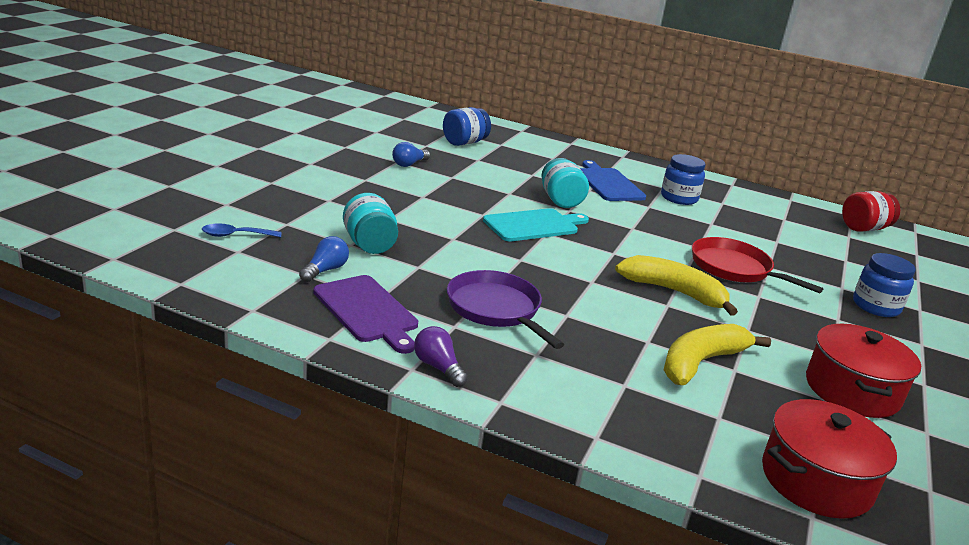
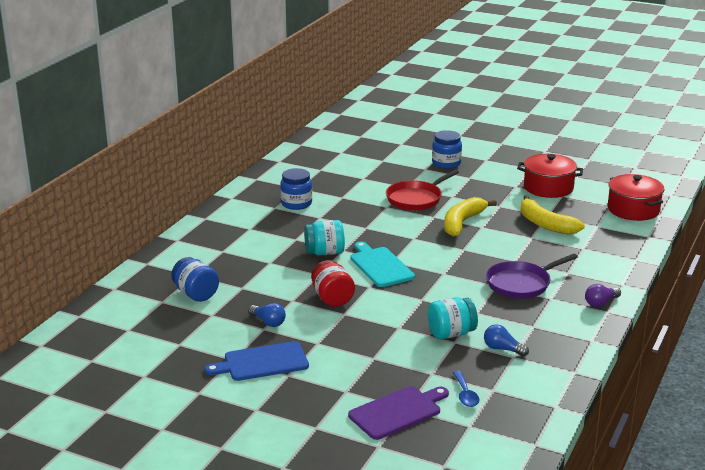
camera: 85 degrees left, 0 degrees up
purple cutting board [313,275,418,354] -> purple cutting board moved to [348,386,449,440]
blue cutting board [580,160,646,201] -> blue cutting board moved to [205,341,309,381]
red jar [842,191,900,232] -> red jar moved to [311,260,355,307]

